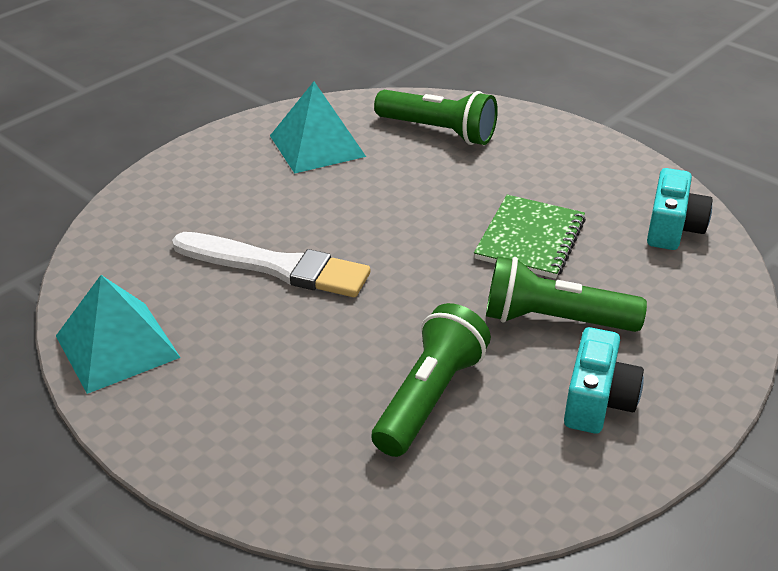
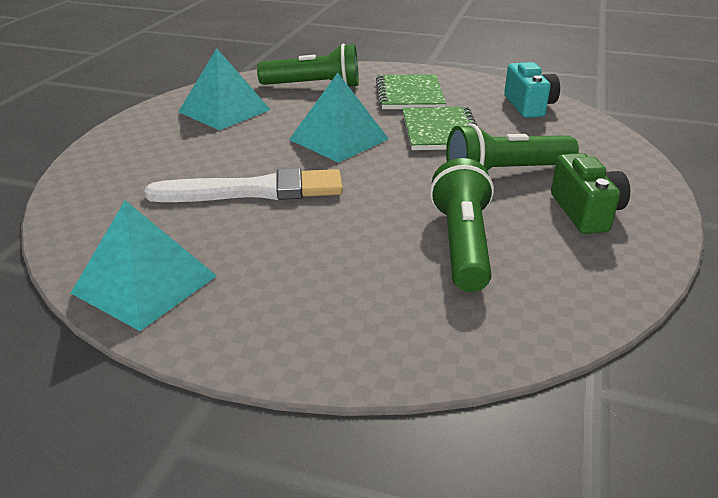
camera: 25 degrees left, 5 degrees down
turquoise camera [564,327,644,434] -> green camera [551,153,630,234]
none -> turquoise pyramid [289,73,389,163]
none -> green notebook [376,74,446,109]

